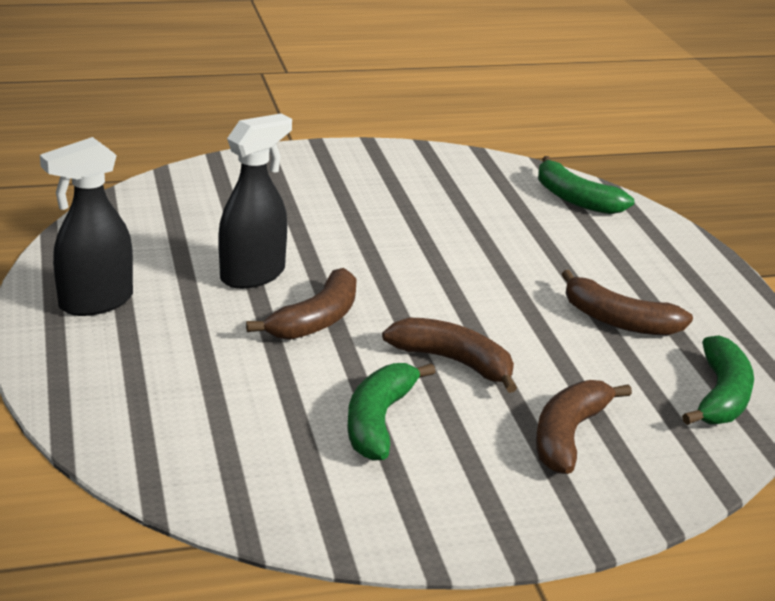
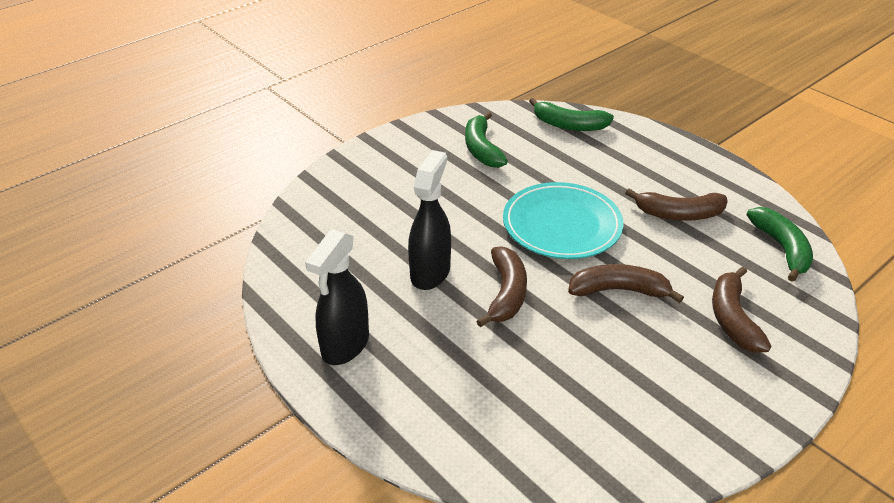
camera: 25 degrees left, 10 degrees up
green banana [347,363,436,461] -> green banana moved to [465,112,508,168]
none -> turquoise plate [503,182,624,259]

